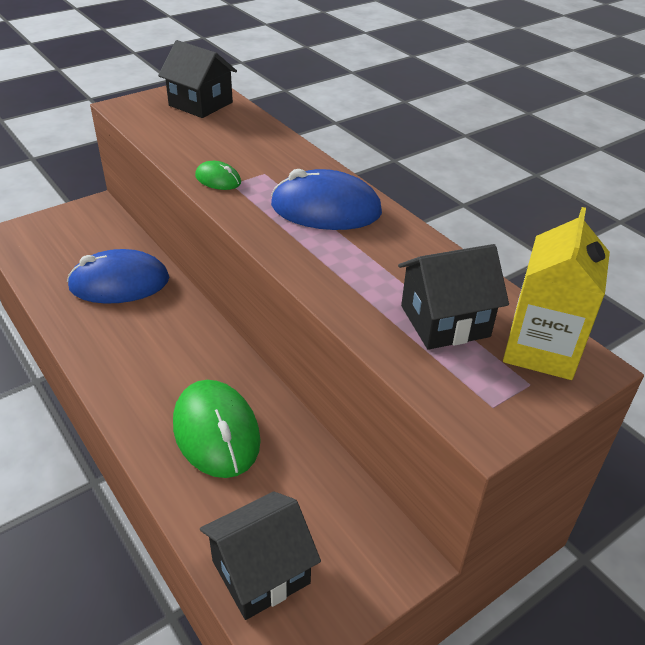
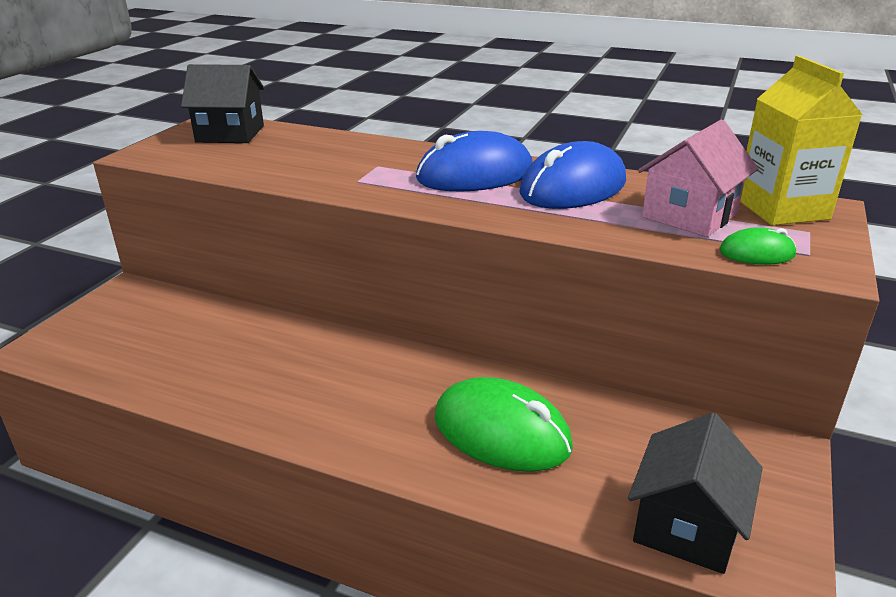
camera: 30 degrees left, 10 degrees down
blue mouse [67,249,169,304] -> blue mouse moved to [519,141,626,209]
green mouse [195,161,241,190] -> green mouse moved to [719,227,796,265]
black house [398,244,509,350] -> pink house [638,119,758,237]

